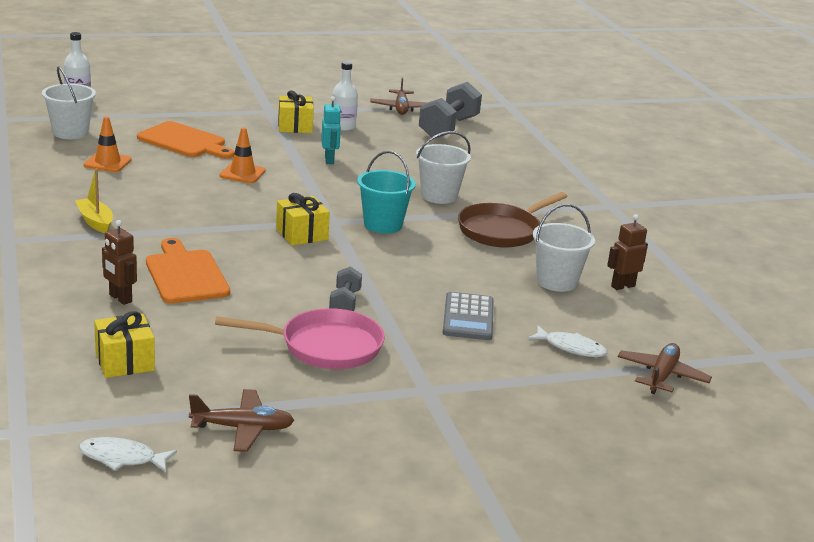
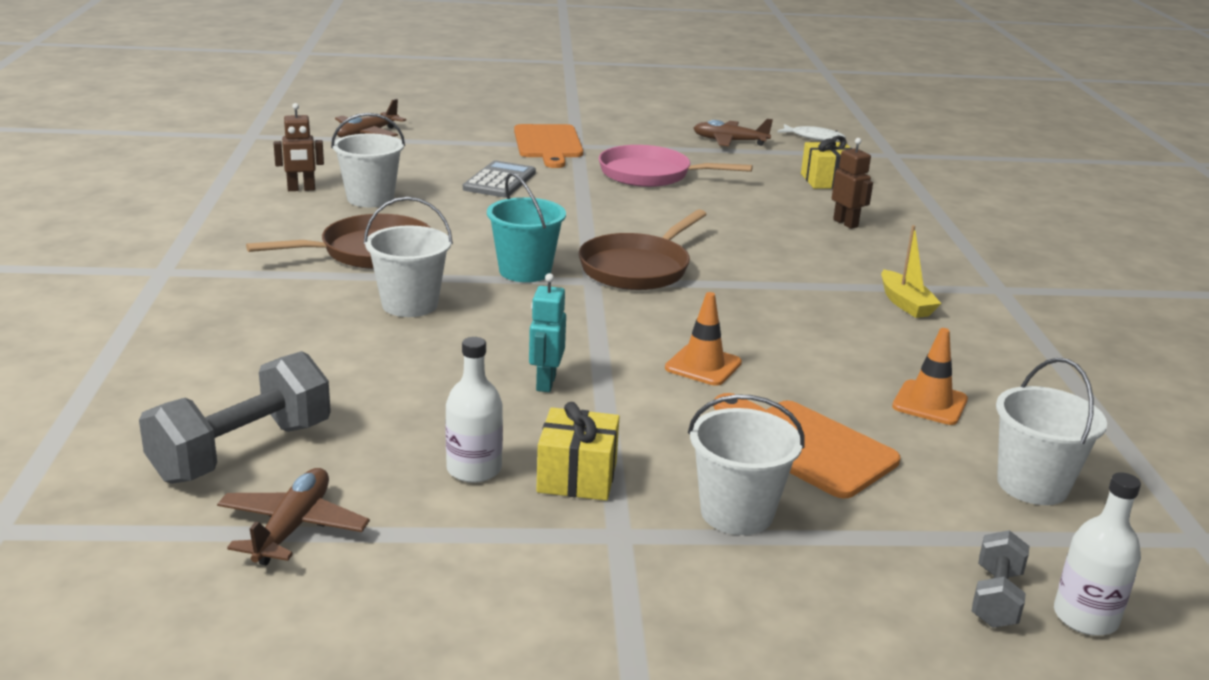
camera: 165 degrees left, 0 degrees up
orange cutting board [146,238,230,303] -> orange cutting board moved to [514,124,583,168]
yellow gift [276,193,330,246] -> brown pan [579,209,707,290]
grey dumbbell [329,266,362,311] -> grey dumbbell moved to [972,530,1029,628]
white fish [528,326,607,357] -> none
none -> white bucket [688,394,805,535]

